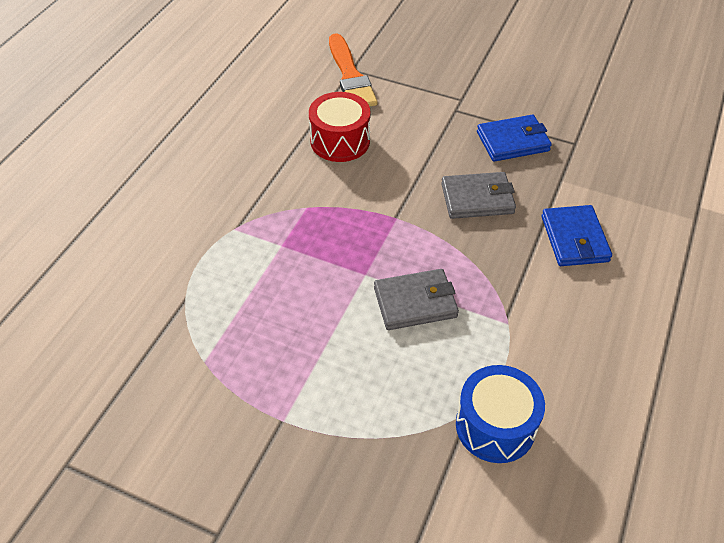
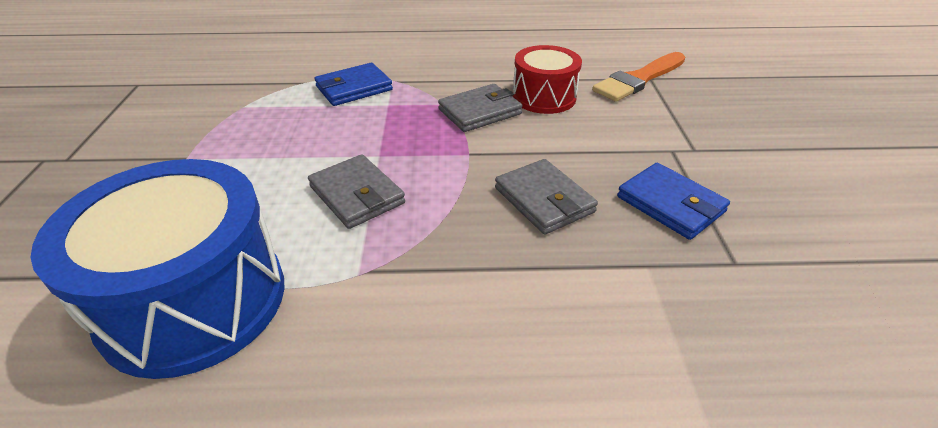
camera: 65 degrees right, 10 degrees down
blue drum [456,365,545,463] -> blue drum [31,159,285,379], size x1.73
blue wallet [541,205,612,266] -> blue wallet moved to [315,63,393,106]
none -> grey wallet [438,84,522,132]

